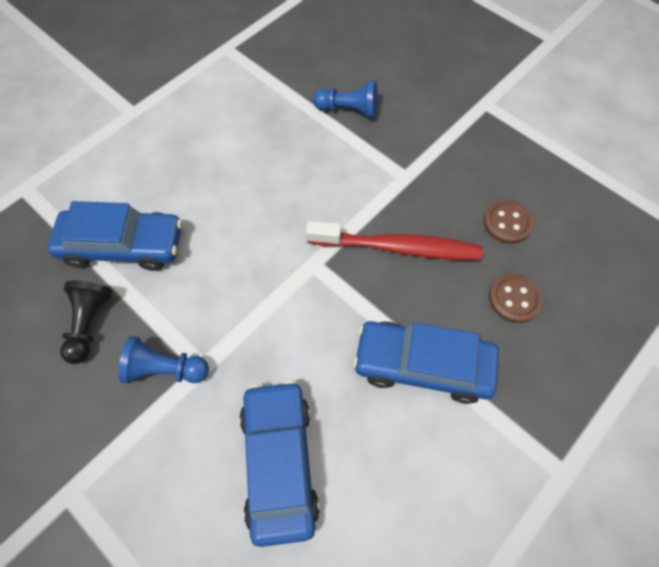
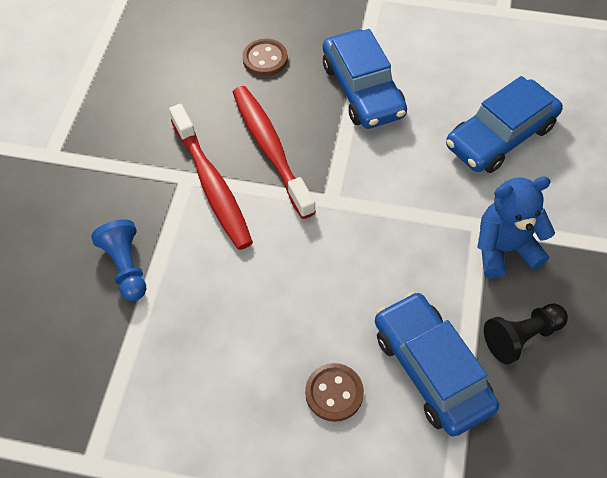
camera: 120 degrees left, 5 degrees down
blue pawn [118,336,209,384] -> blue teddy bear [477,176,555,278]
brown button [483,200,534,244] -> brown button moved to [305,363,364,422]
none -> red toothbrush [169,104,253,250]

